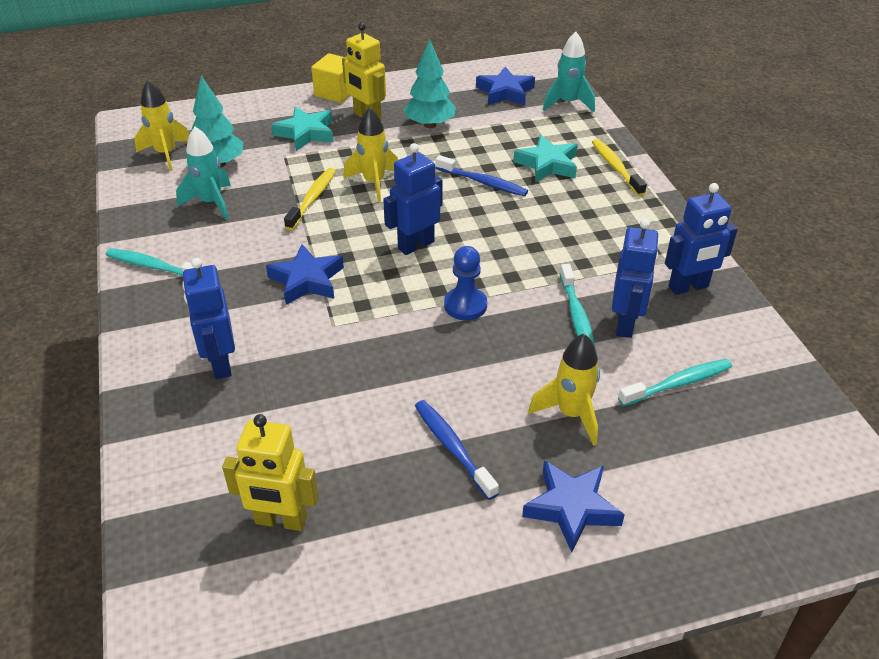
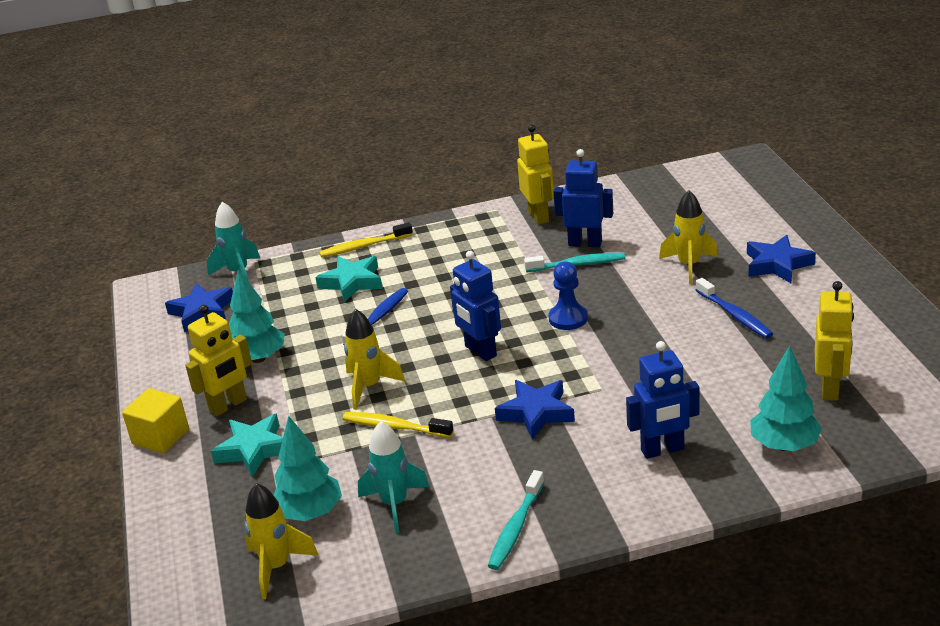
camera: 85 degrees left, 10 degrees down
blue toothbrush [415,400,499,500] -> blue toothbrush turned 90 degrees counterclockwise [696,278,773,338]
turquoise toothbrush [618,359,732,407] -> none
blue robot [665,183,738,295] -> yellow robot [517,124,554,225]
none -> turquoise tree [750,345,822,451]

